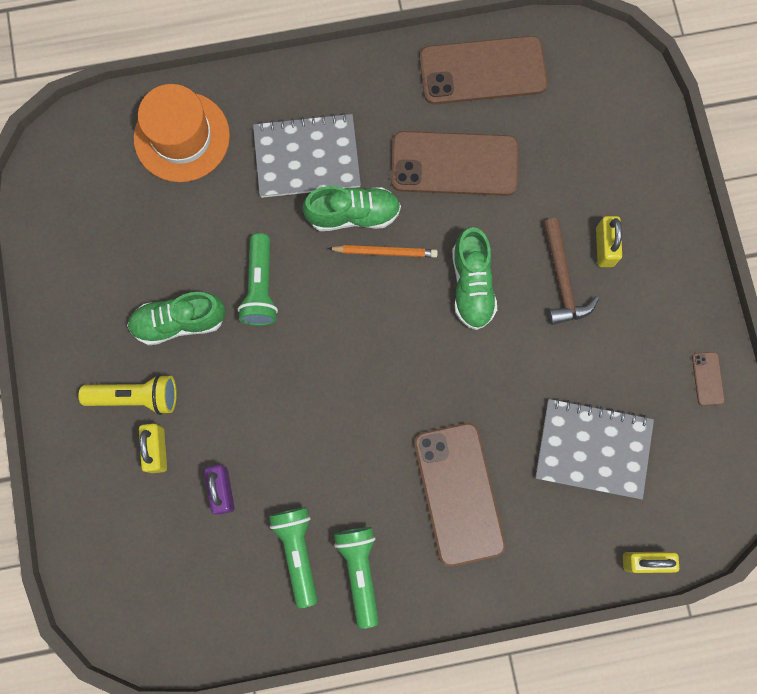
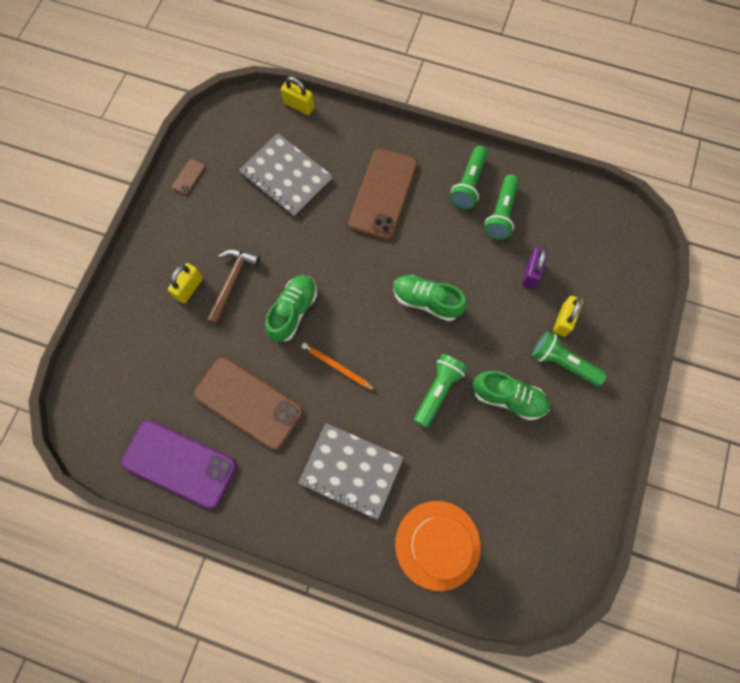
camera: 150 degrees left, 5 degrees down
yellow flashlight [79,374,177,415] -> green flashlight [532,331,607,386]
green shoe [302,186,401,231] -> green shoe moved to [393,275,467,321]
brown phone [419,36,548,105] -> purple phone [121,420,237,509]

